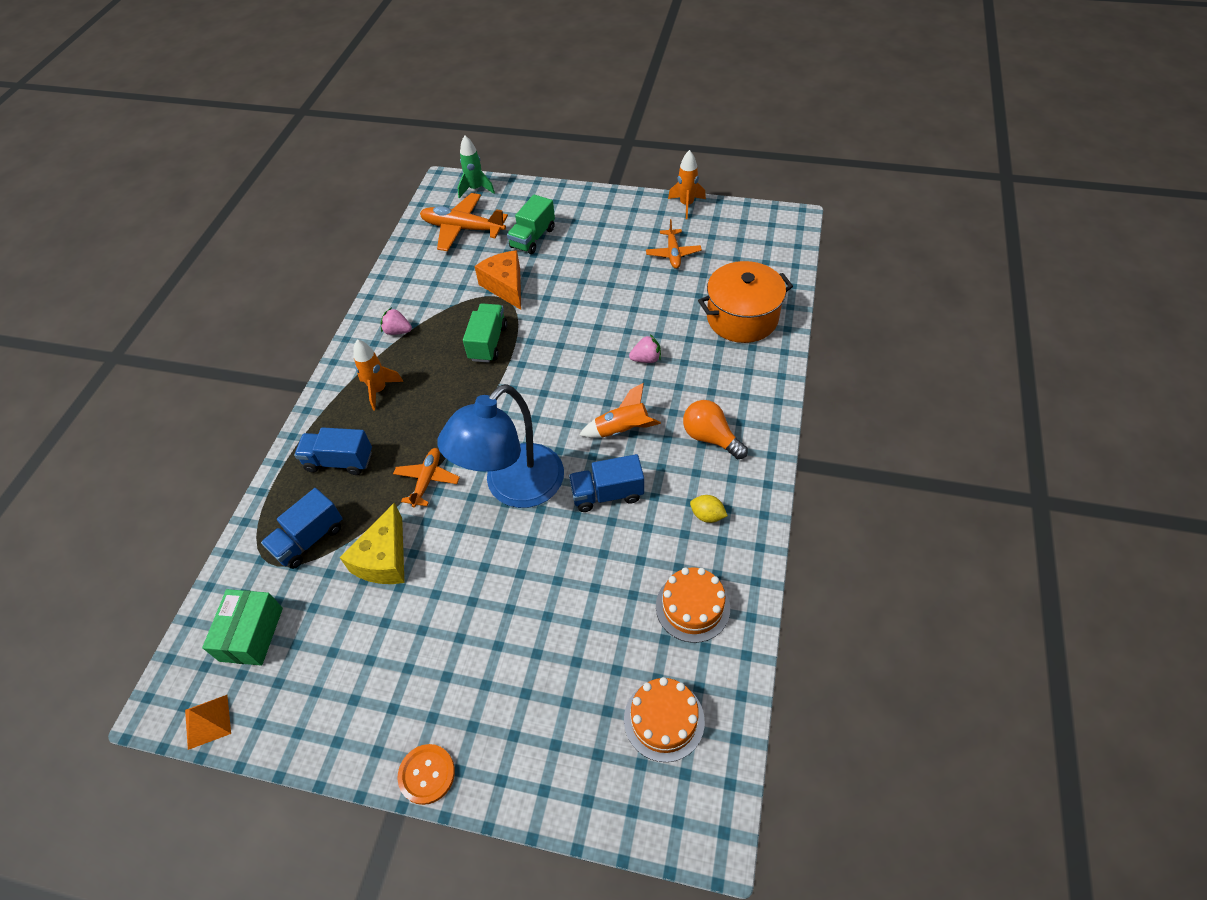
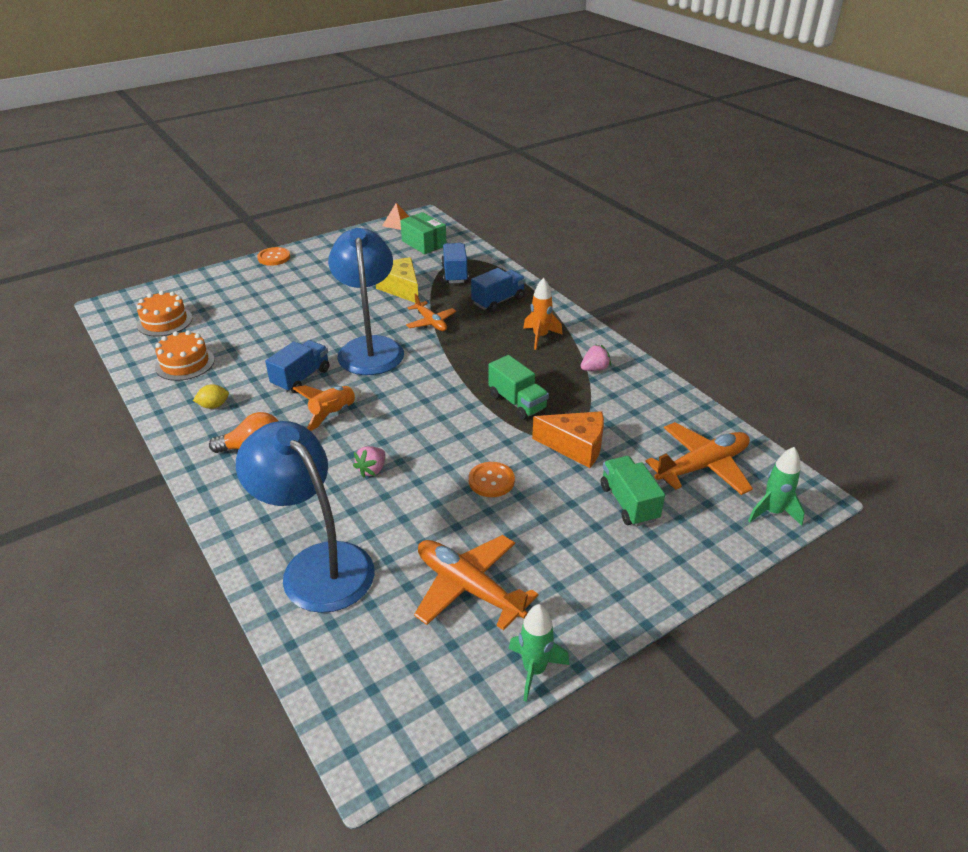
camera: 130 degrees right, 15 degrees down
orange plane [646,219,702,269] -> orange plane [414,535,538,630], size x1.66
orange rocket [668,150,706,219] -> green rocket [509,604,570,702]
orange pot [698,261,793,343] -> blue lamp [236,421,374,613]
none -> orange button [469,462,515,497]

